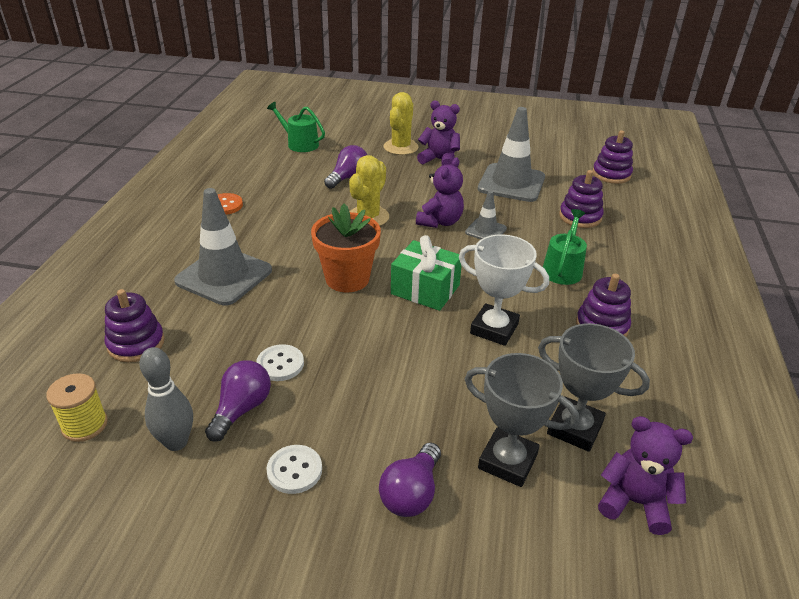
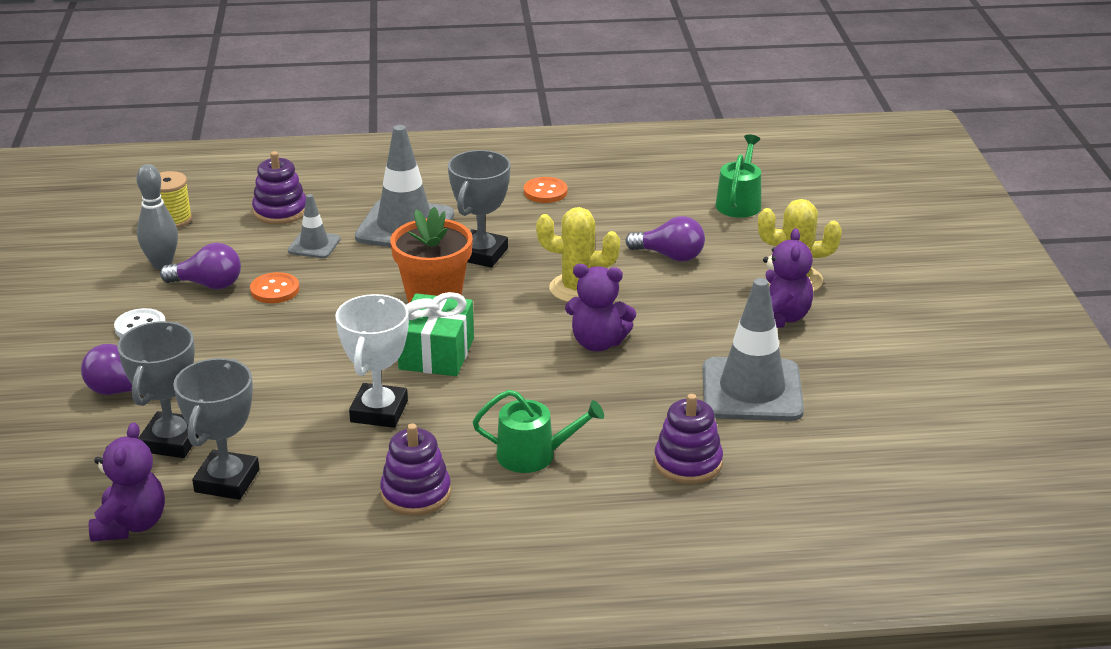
camera: 75 degrees right, 5 degrees down
white button [256,344,304,381] -> orange button [250,272,299,303]
grey traffic cone [465,191,507,239] -> grey traffic cone moved to [288,194,341,258]
purple stacking toy [592,130,633,184] -> none
none -> grey trophy [448,150,510,268]

